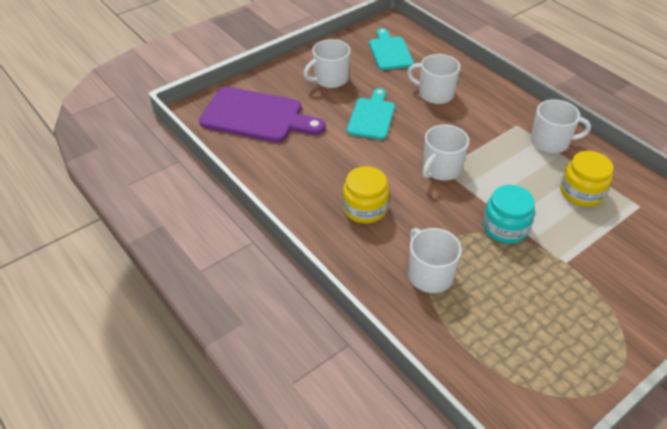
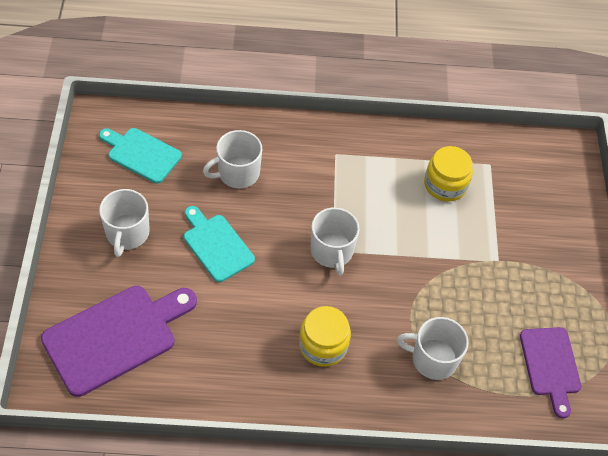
camera: 55 degrees left, 10 degrees up
turquoise jar [483,185,535,244] -> none
white mug [531,99,591,153] -> none
none -> purple cutting board [520,327,581,419]

